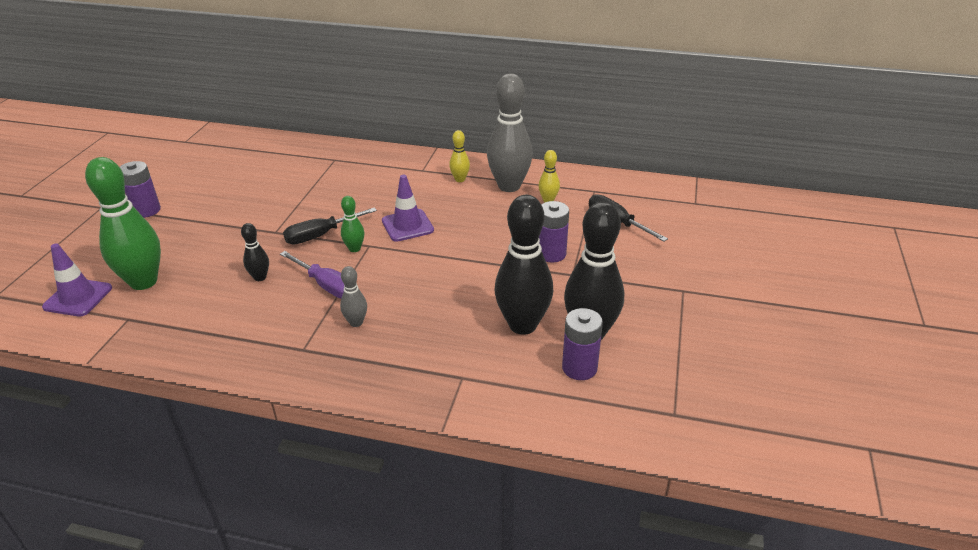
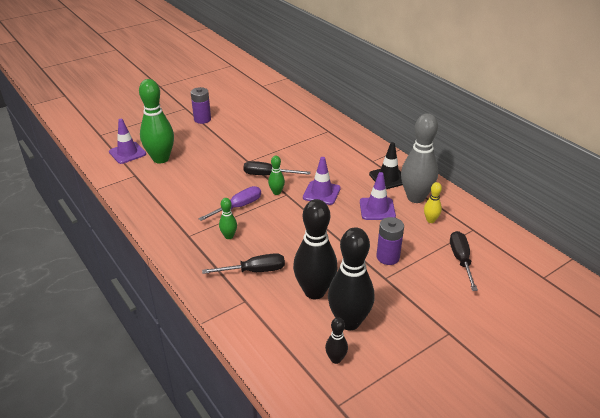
camera: 40 degrees right, 0 degrees up
black bowling pin [241,223,269,281] -> black bowling pin moved to [325,317,348,364]
purple screwdriver [280,251,344,298] -> purple screwdriver turned 120 degrees counterclockwise [198,186,261,221]
grey bowling pin [340,266,367,327] -> green bowling pin [219,198,237,239]
yellow bowling pin [449,130,470,182] -> black traffic cone [369,142,403,189]
purple battery [562,308,603,380] -> none
none -> black screwdriver [202,253,285,274]
none -> purple traffic cone [360,172,396,220]

